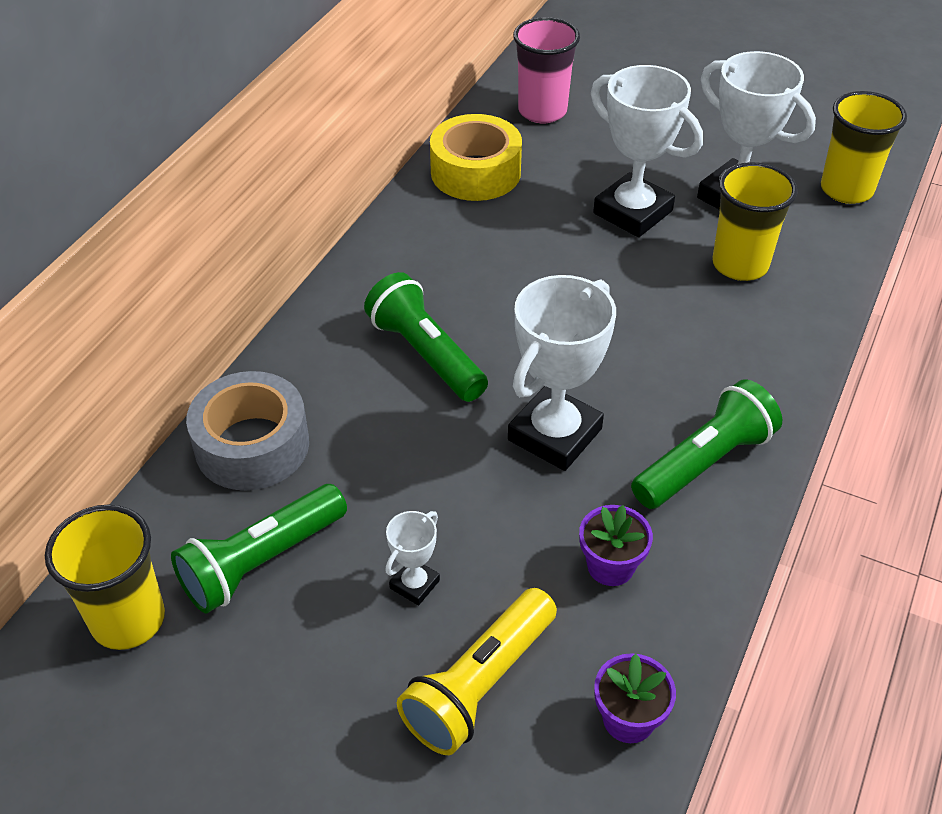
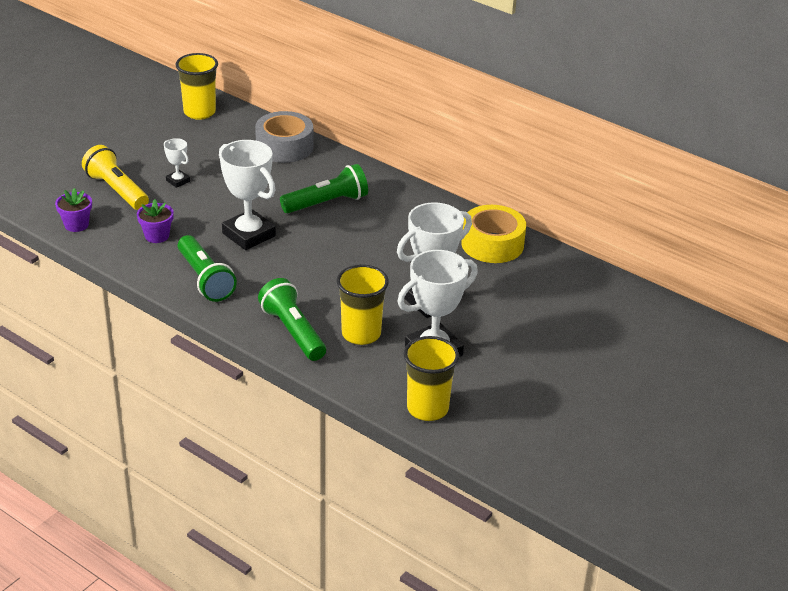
camera: 100 degrees right, 10 degrees down
green flashlight [171,484,347,614] -> green flashlight moved to [258,278,326,361]
pink cup [513,17,580,123] -> none

